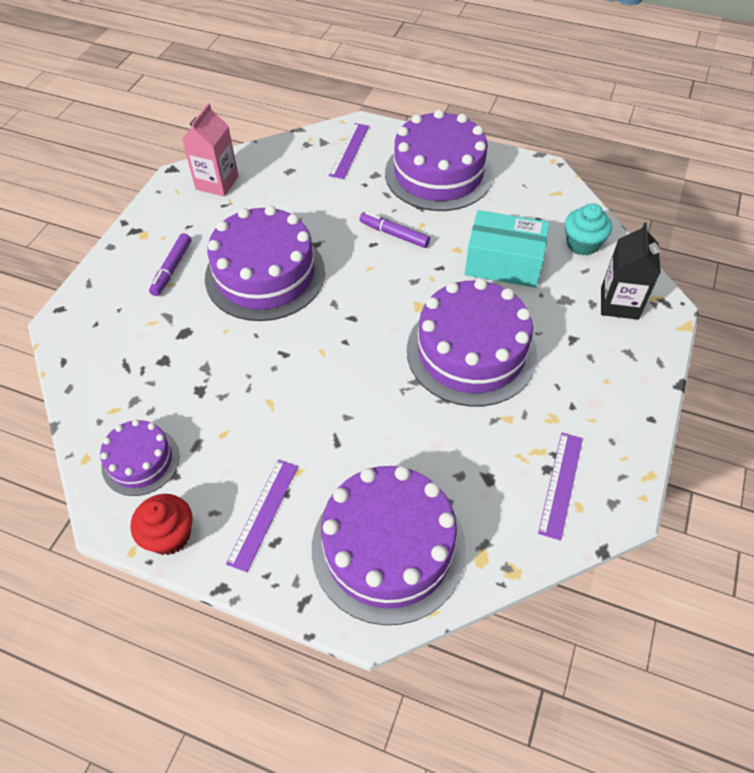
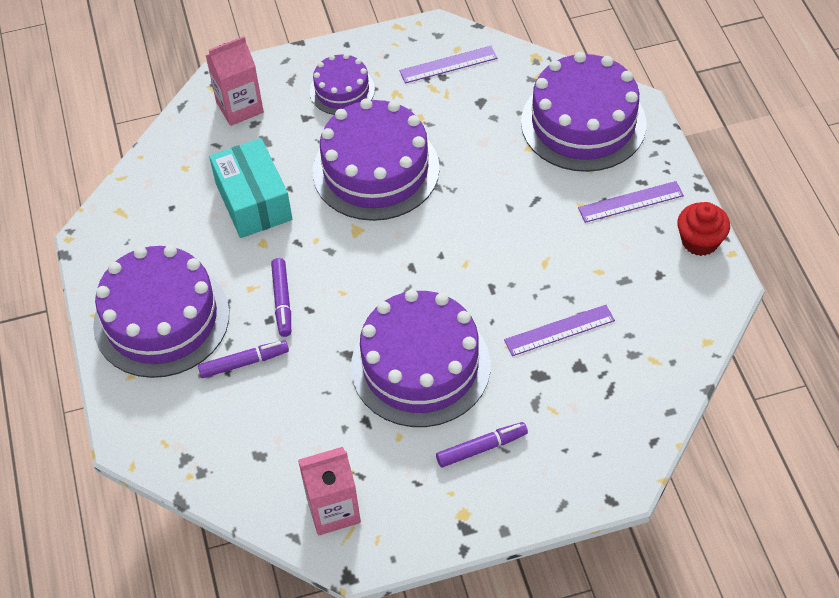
camera: 125 degrees left, 0 degrees up
purple cake [100,419,180,496] -> purple cake moved to [310,54,375,115]
purple ruler [329,123,369,179] -> purple ruler moved to [504,305,615,356]
turquoise cupcake [565,203,612,255] -> none
black carton [601,222,661,320] -> pink carton [206,36,264,126]
none -> purple marker [198,340,289,378]

